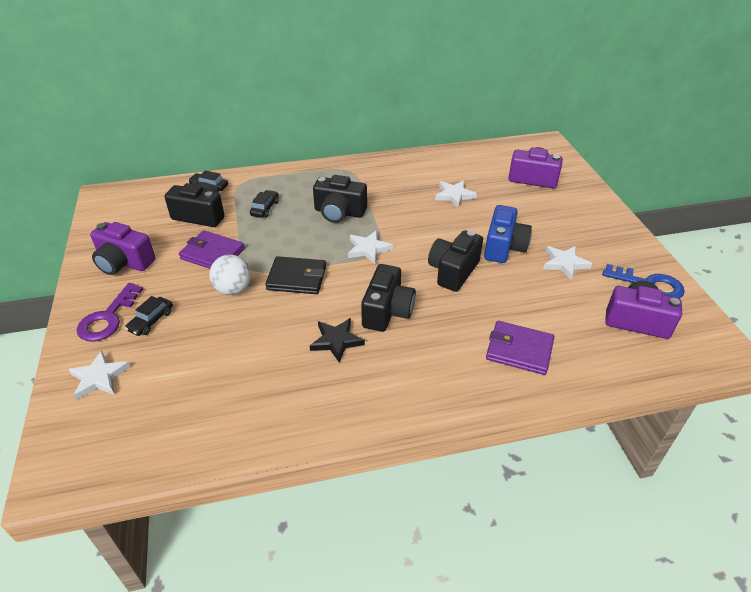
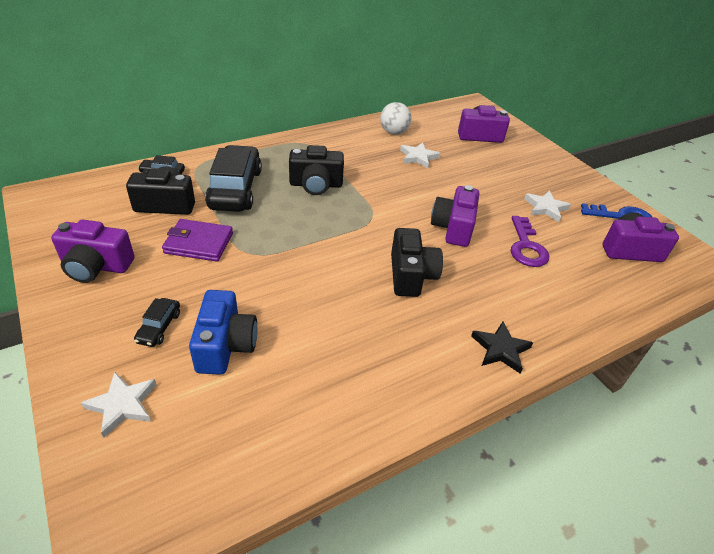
camera: 20 degrees left, 0 degrees up
purple key [77,283,143,342] -> purple key moved to [511,216,549,267]
white ball [209,255,251,295] -> white ball moved to [380,102,411,135]
black car [250,190,279,218] -> black car [205,145,262,212], size x2.26
black wallet [265,256,326,294] -> none
black star [310,318,365,363] -> black star moved to [471,322,533,373]
white star [348,230,393,264] -> none
black camera [428,230,483,292] -> purple camera [431,185,479,247]
blue camera [484,205,532,263] -> blue camera moved to [189,290,258,375]
purple wallet [486,321,554,375] -> none

